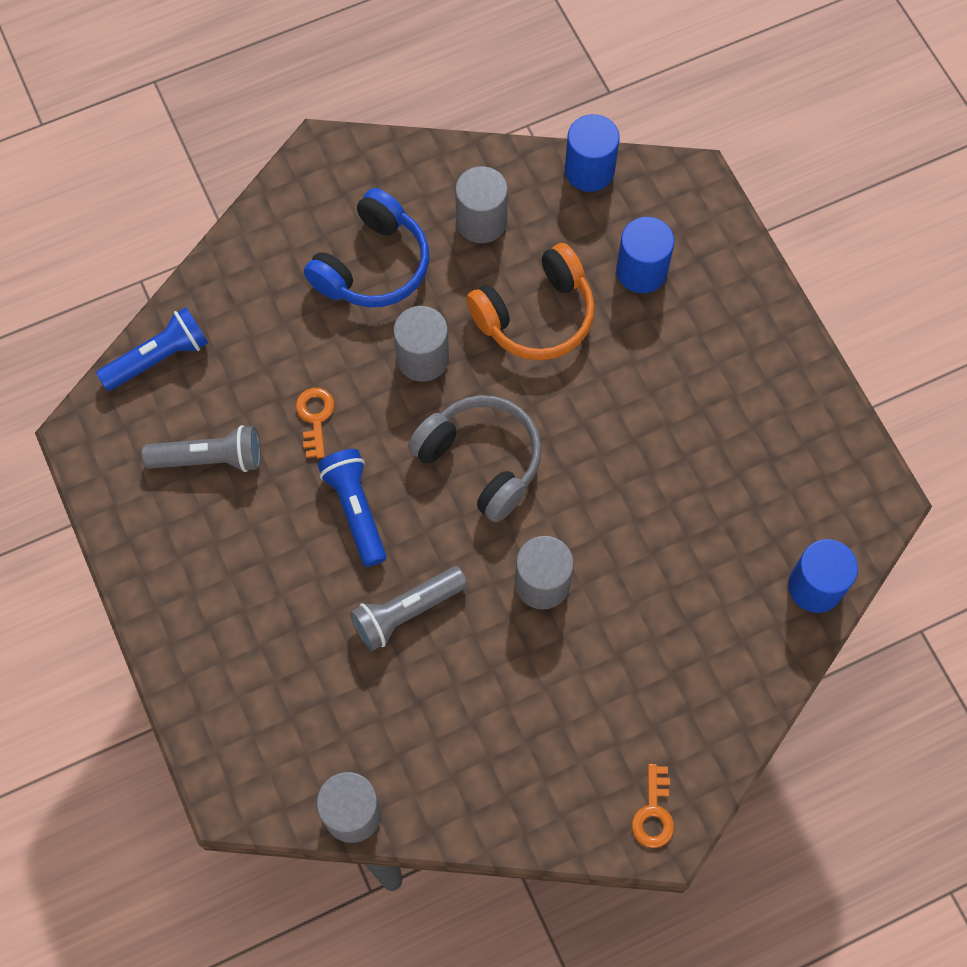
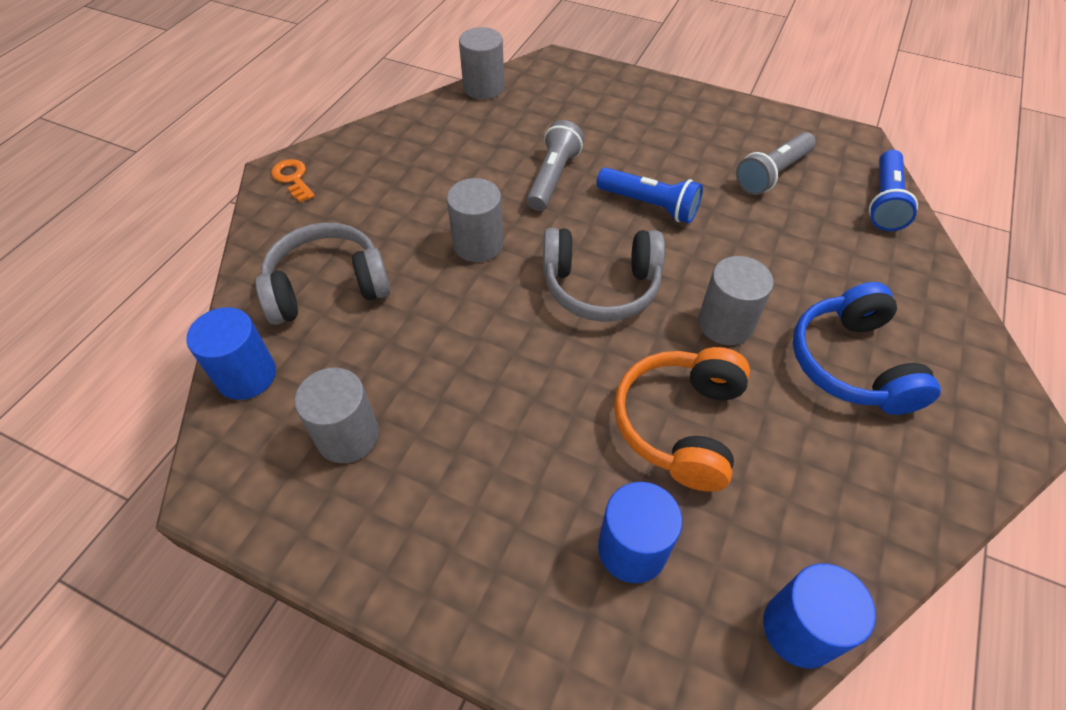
camera: 140 degrees right, 15 degrees down
orange key [296,388,335,458] -> none
grey cylinder [455,166,508,243] -> grey cylinder moved to [294,367,379,463]
none -> grey headphones [255,222,391,325]

